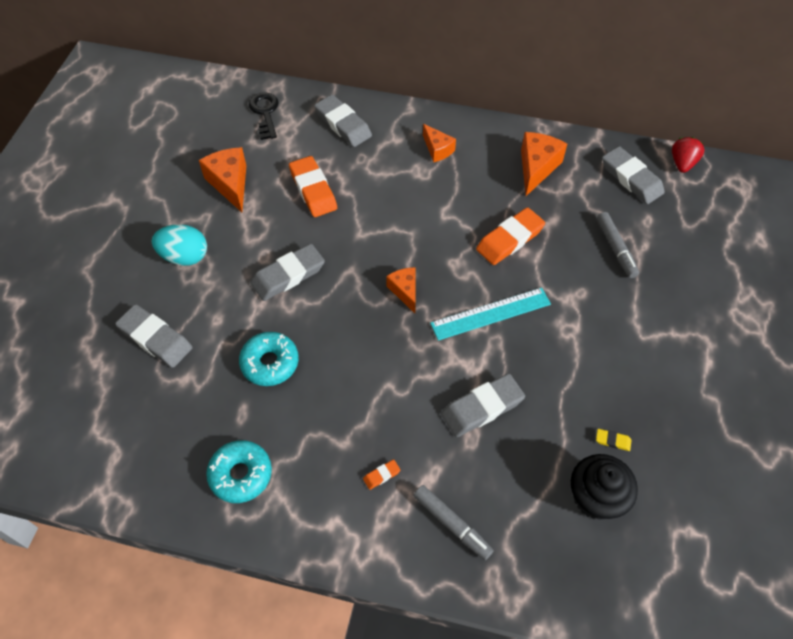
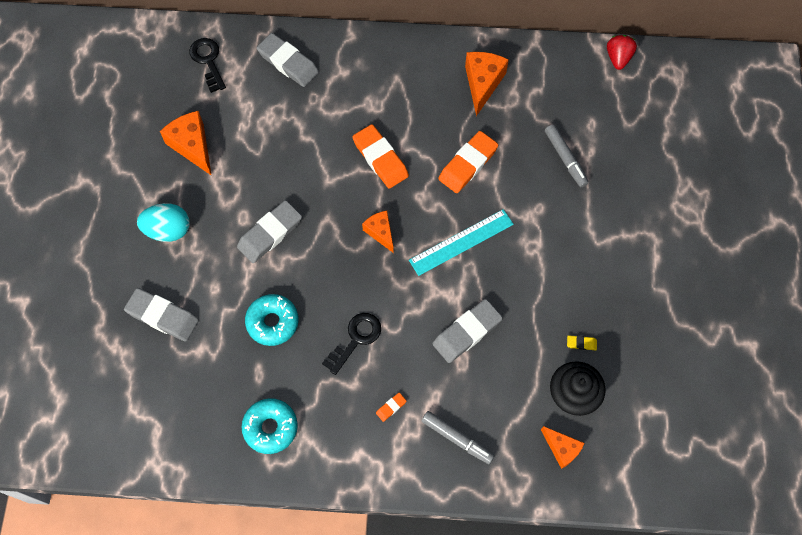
camera: 10 degrees left, 10 degrees up
orange eraser [289,156,337,217] -> orange eraser moved to [352,124,409,188]
orange cheese [423,124,456,162] -> orange cheese moved to [541,426,584,469]
grey eraser [602,146,665,204] -> none
none -> black key [322,313,381,375]

